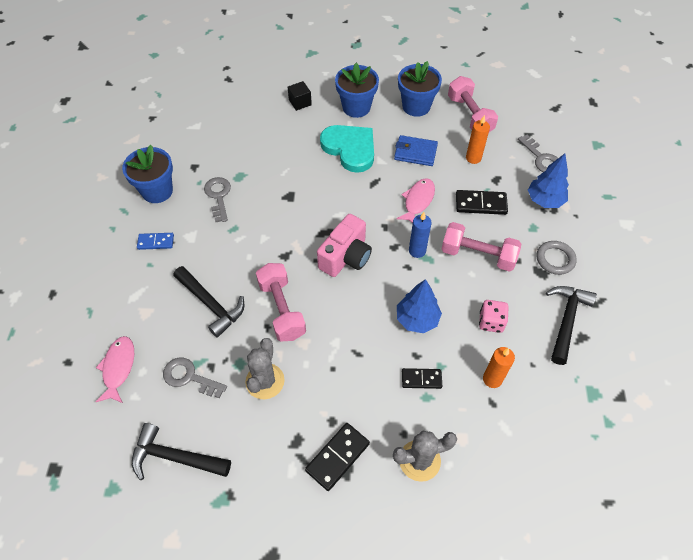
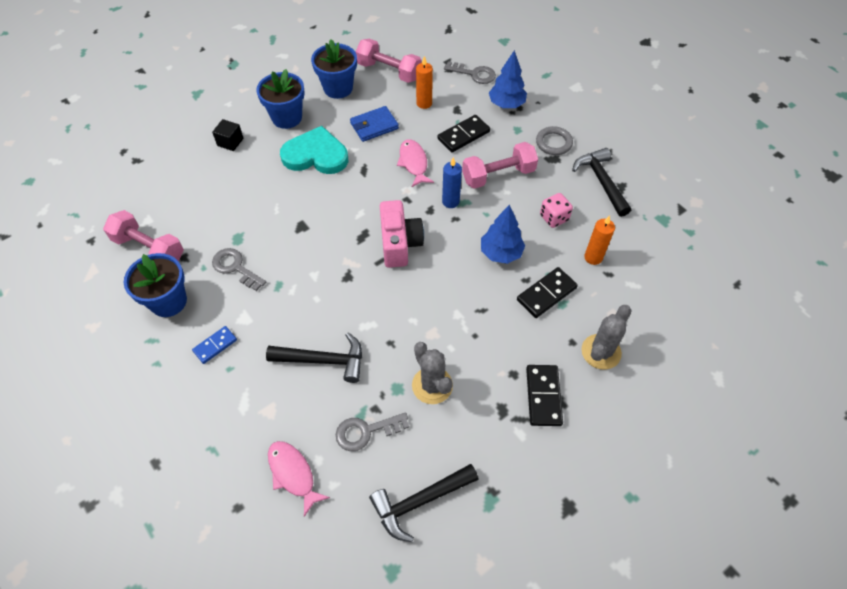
camera: 40 degrees left, 0 degrees up
pink dumbbell [256,263,306,342] -> pink dumbbell moved to [103,210,184,261]
black domino [402,368,442,389] -> black domino [517,267,578,318], size x1.51

